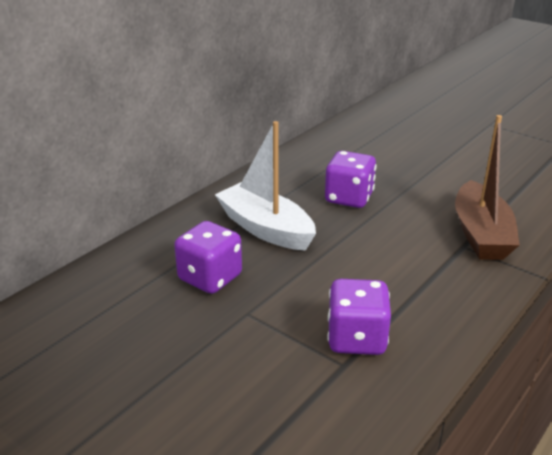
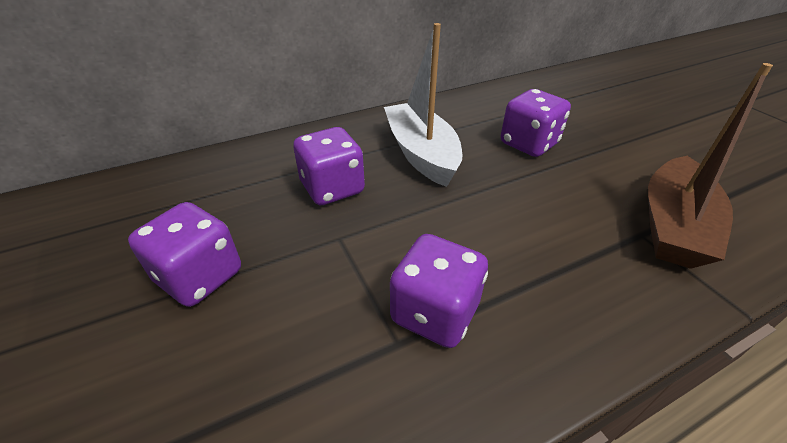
camera: 25 degrees right, 10 degrees up
none -> purple dice [128,202,241,307]

